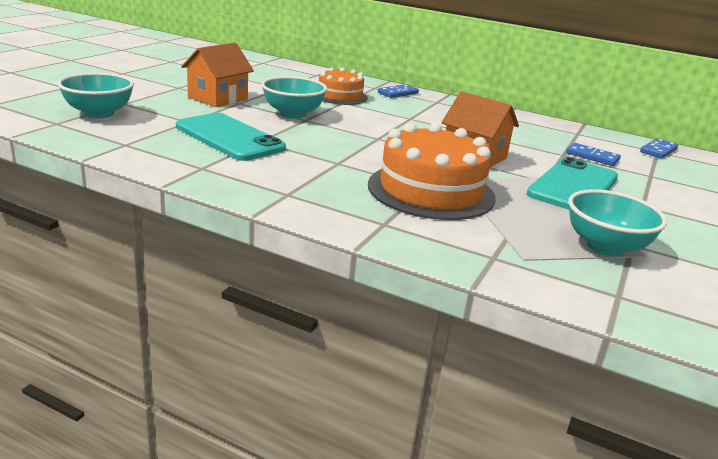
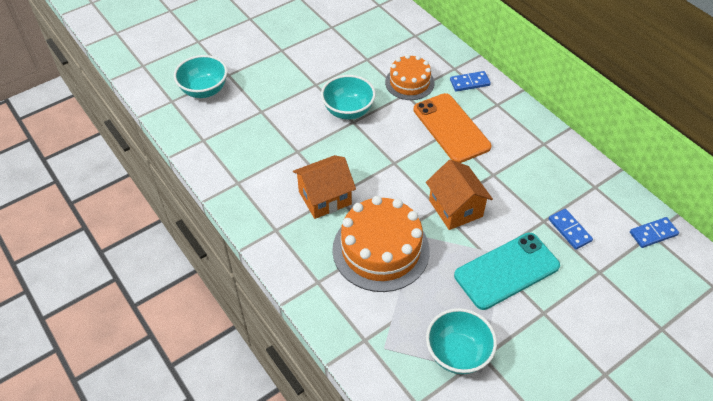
camera: 30 degrees right, 25 degrees up
turquoise phone [176,113,286,161] -> none
orange house [181,42,254,107] -> orange house moved to [293,155,356,219]
none -> orange phone [413,93,491,163]

